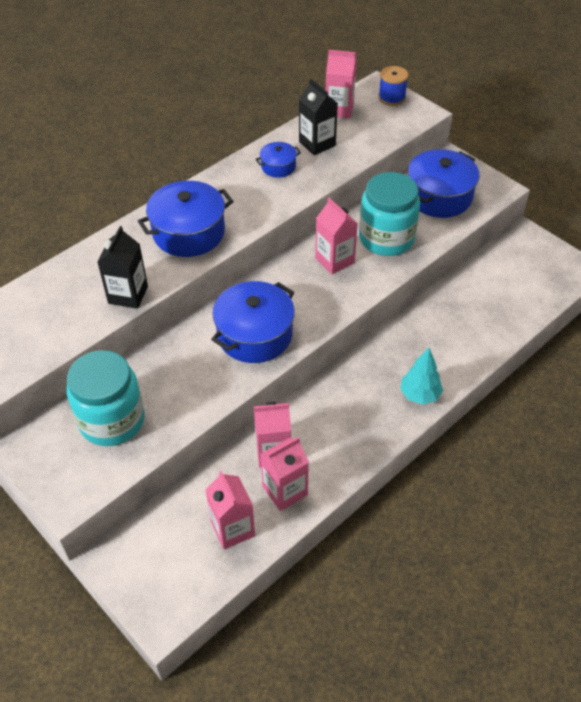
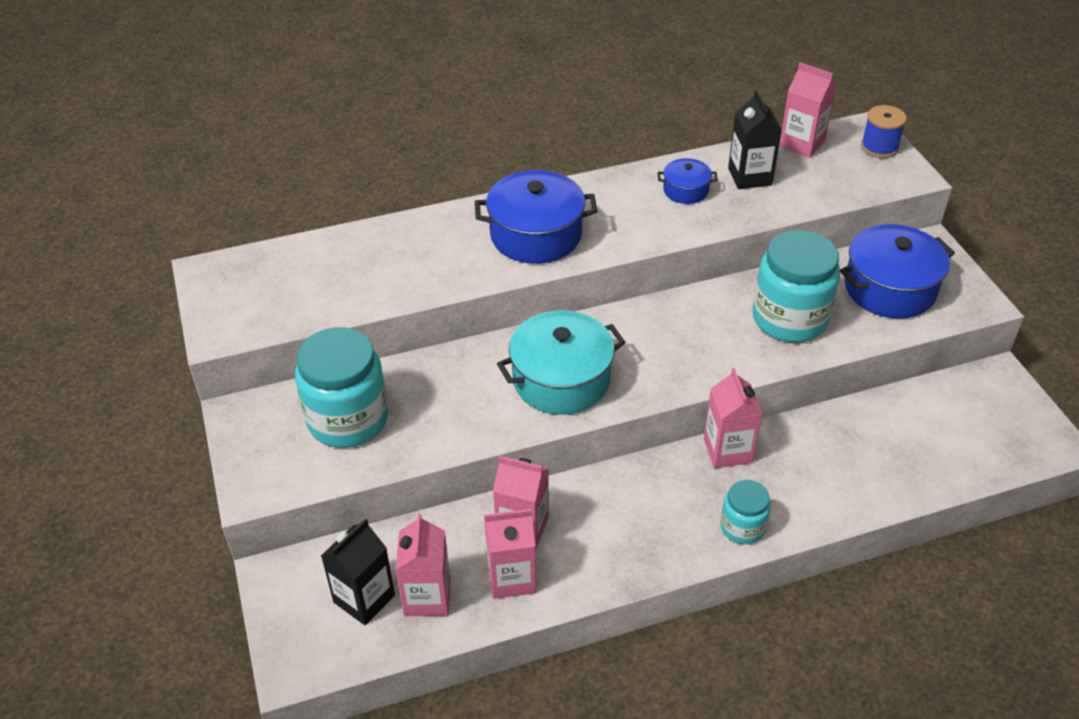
camera: 25 degrees right, 5 degrees down
black carton [97,226,148,309] -> black carton moved to [321,518,395,625]
blue pot [211,281,295,363] -> turquoise pot [497,310,625,415]
pink carton [315,198,358,274] -> pink carton moved to [704,368,762,468]
turquoise tree [400,348,443,404] -> turquoise jar [720,480,771,544]

